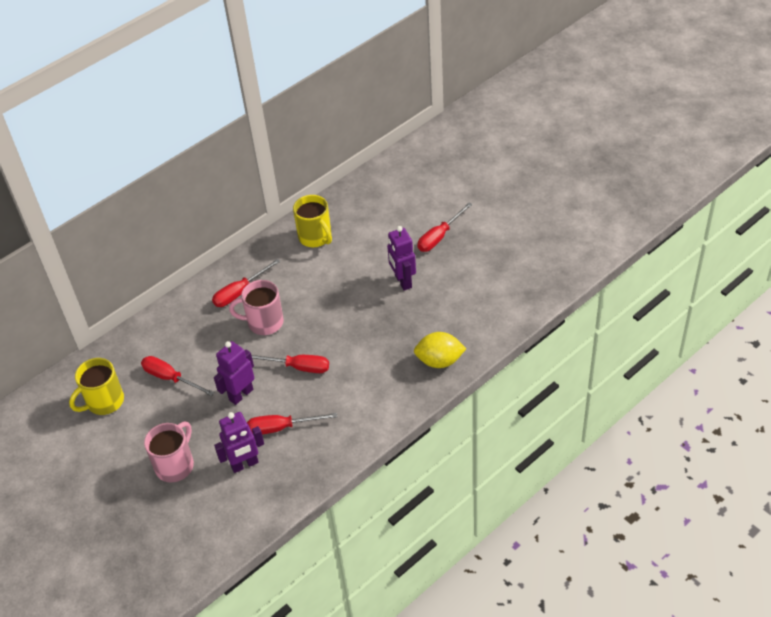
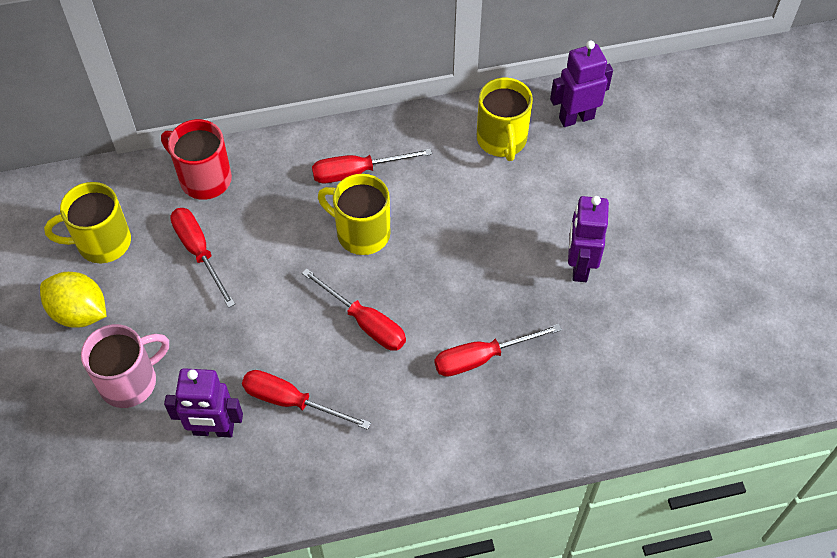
camera: 25 degrees right, 10 degrees up
purple robot [214,341,254,405] -> purple robot moved to [550,40,613,127]
pink mug [229,280,284,335] -> yellow mug [318,174,391,255]
yellow lemon [414,332,466,368] -> yellow lemon moved to [40,272,107,328]
red screwdriver [417,202,473,252] -> red screwdriver moved to [434,324,562,377]
none -> red mug [161,119,232,200]

